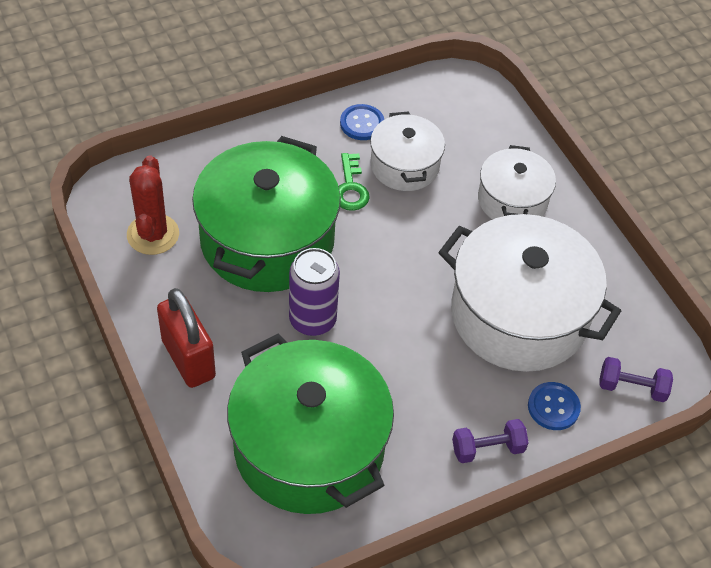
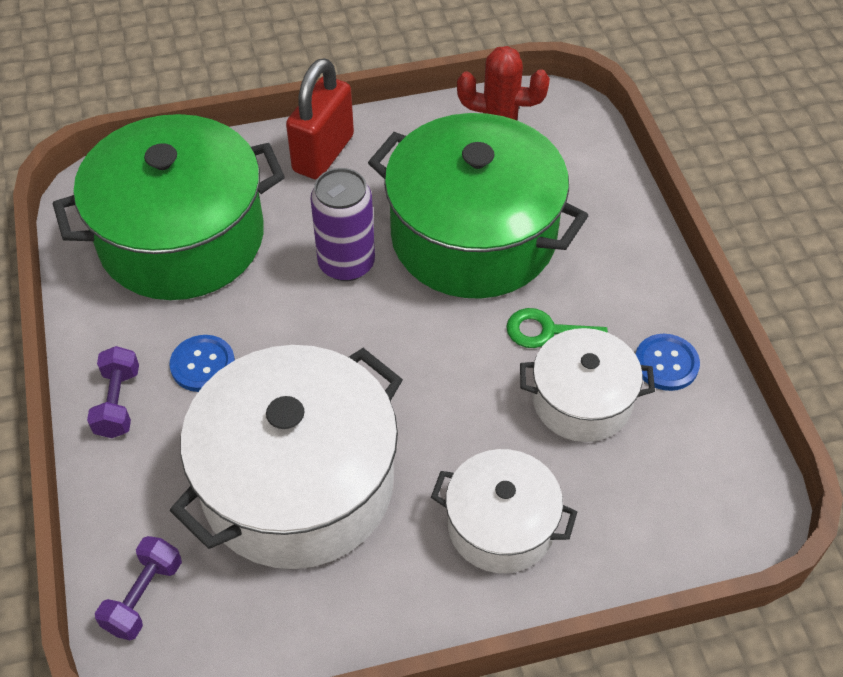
camera: 105 degrees right, 0 degrees up
red padlock [157,288,216,388] -> red padlock turned 45 degrees counterclockwise [286,58,354,180]
blue button [528,382,581,430] -> blue button moved to [169,335,235,392]

